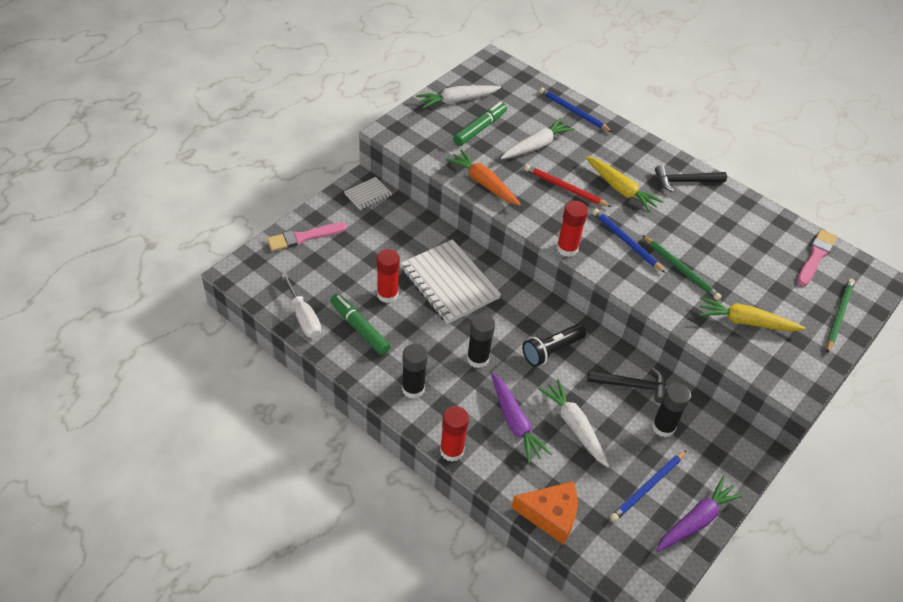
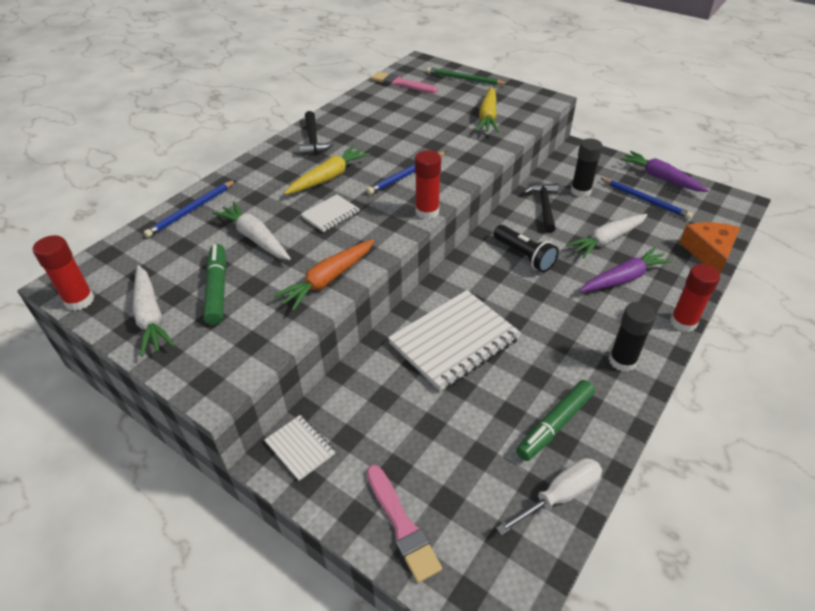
camera: 90 degrees left, 5 degrees down
red glue stick [377,249,400,303] -> red glue stick moved to [33,235,94,311]
green marker [453,102,507,146] -> green marker turned 45 degrees clockwise [203,244,226,325]
black glue stick [467,314,495,368] -> none
red pencil [525,165,611,207] -> white notebook [301,195,359,232]
green pencil [642,235,722,301] -> none

